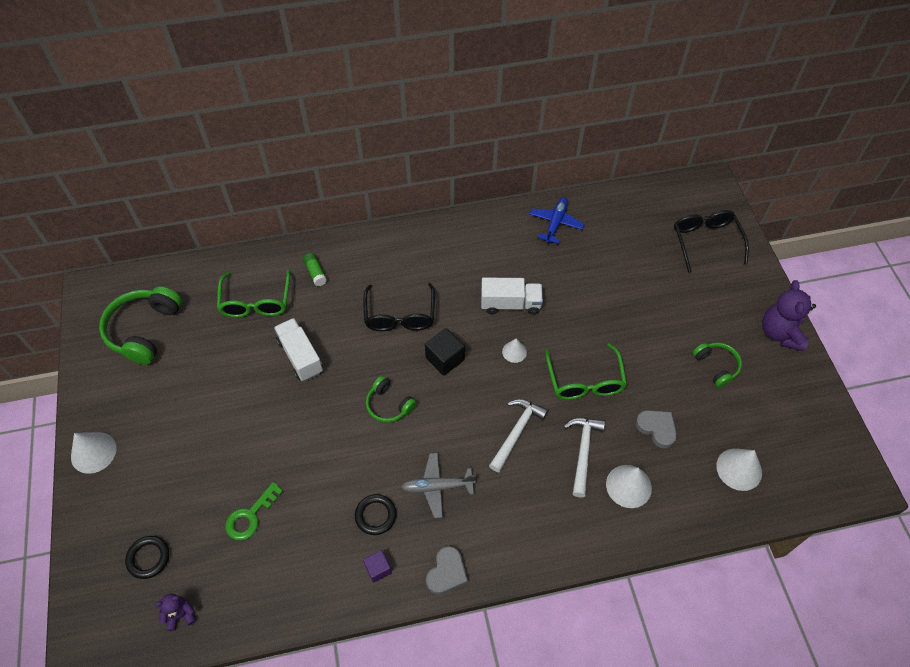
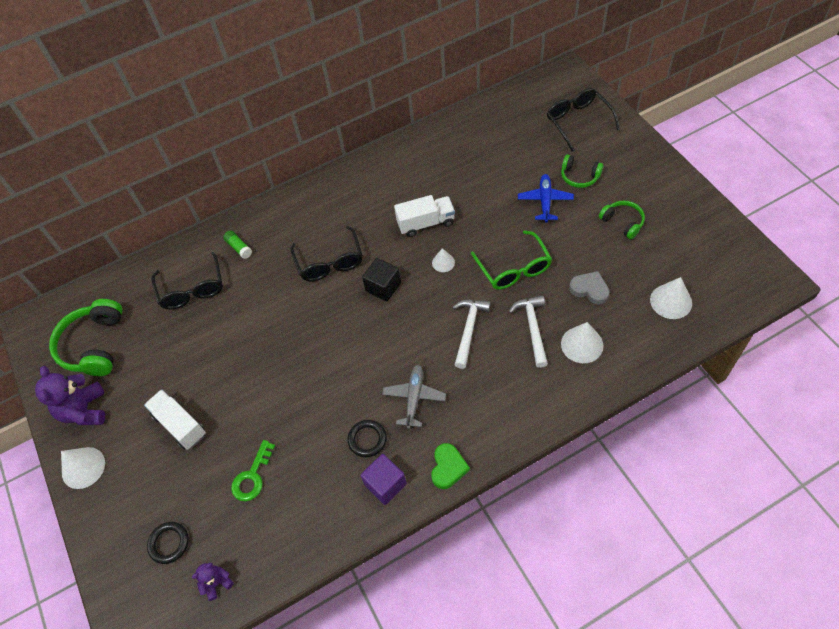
camera: 10 degrees left, 0 degrees up
green glasses [217,269,290,318] -> black glasses [151,252,223,310]
white truck [274,318,323,381] -> white truck moved to [144,389,206,450]
purple cube [363,550,392,583] -> purple cube [360,454,407,505], size x1.59
green headphones [366,376,417,423] -> green headphones moved to [561,154,603,188]
grey plane [401,453,476,518] -> grey plane turned 120 degrees clockwise [382,365,446,429]
grey heart [426,546,468,595] -> green heart [431,443,470,489]
blue plane [529,197,584,244] -> blue plane moved to [518,174,574,222]
purple teddy bear [762,280,816,351] -> purple teddy bear moved to [35,366,105,425]

